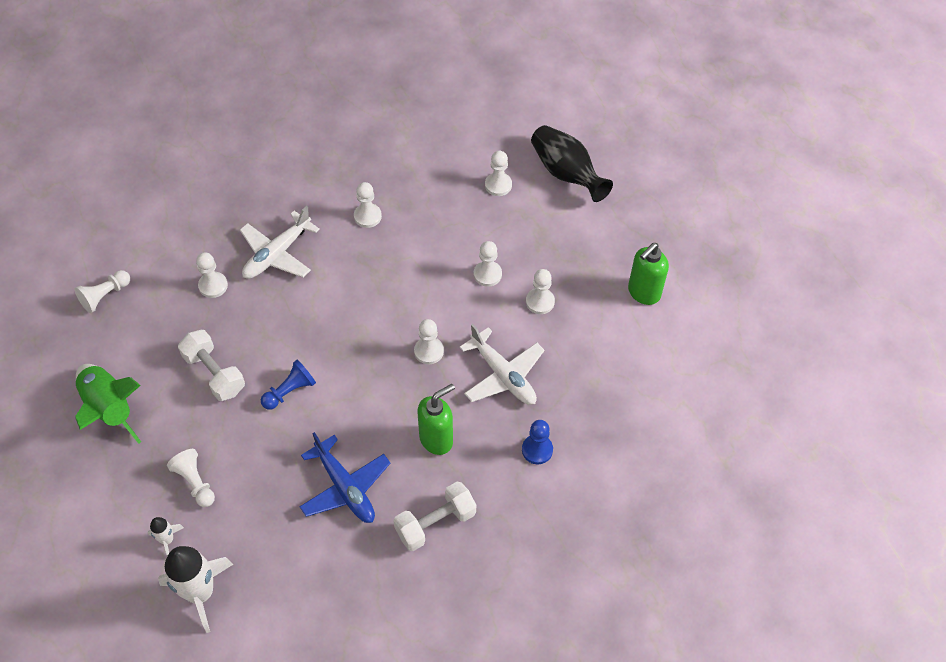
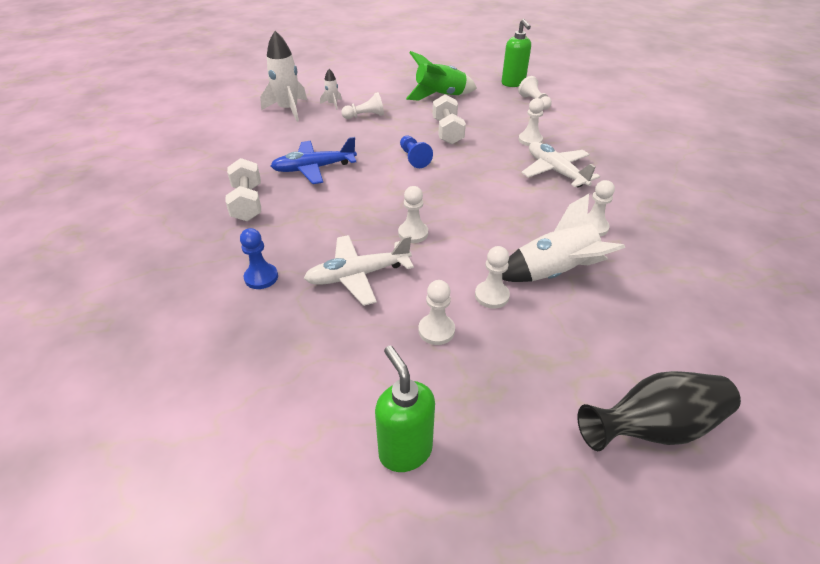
camera: 110 degrees right, 15 degrees down
white dumbbell [178,330,245,401] -> white dumbbell turned 75 degrees counterclockwise [433,94,466,145]
green soap dispenser [418,384,455,455] -> green soap dispenser moved to [502,19,531,87]
white pawn [485,151,512,196] -> none
none -> white rocket [502,194,625,282]

